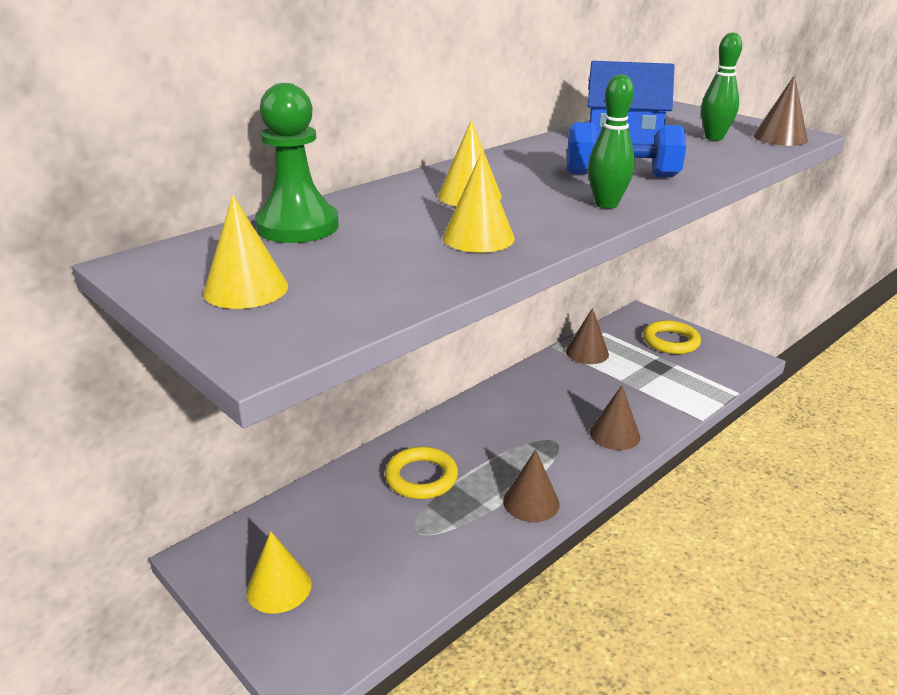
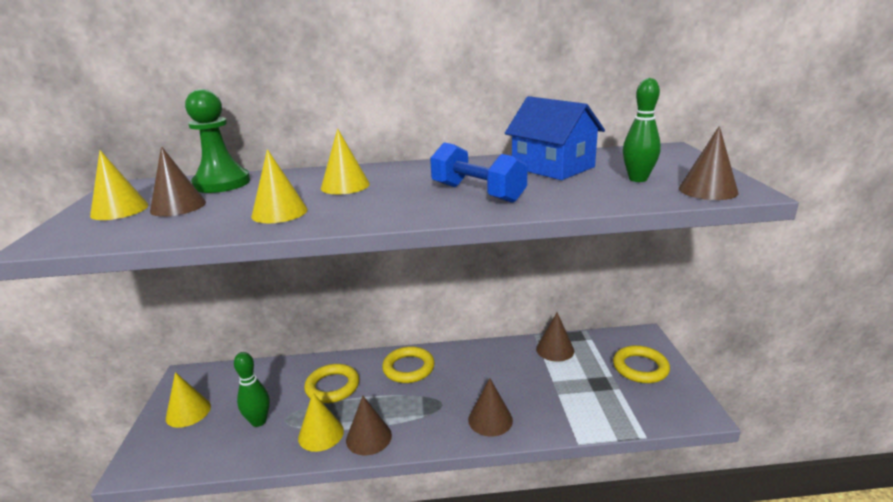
camera: 40 degrees right, 5 degrees down
green bowling pin [588,74,635,209] -> green bowling pin moved to [234,352,270,427]
none -> brown cone [150,146,206,216]
none -> yellow cone [298,393,344,452]
none -> yellow ring [382,346,435,383]

